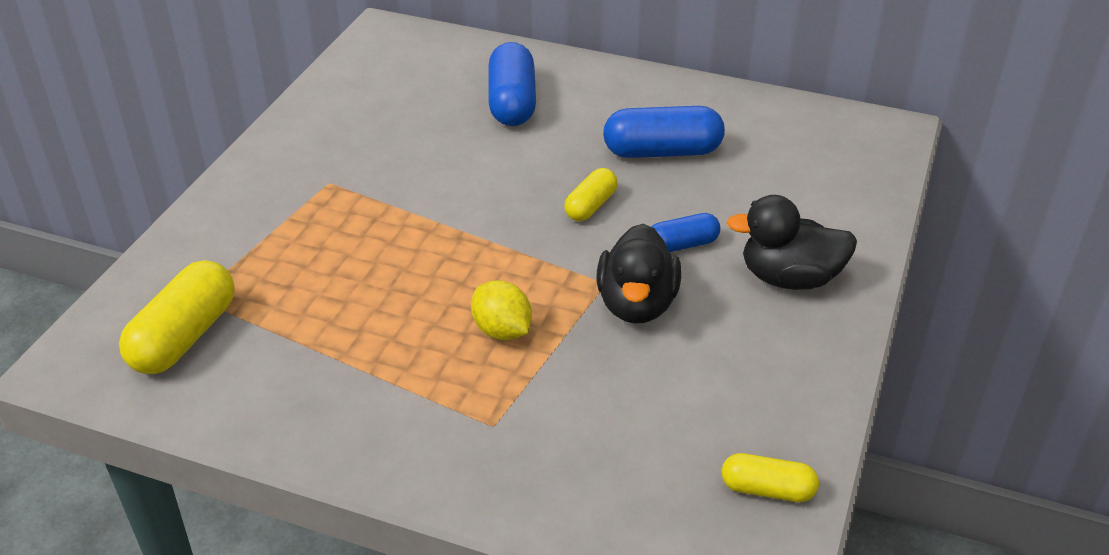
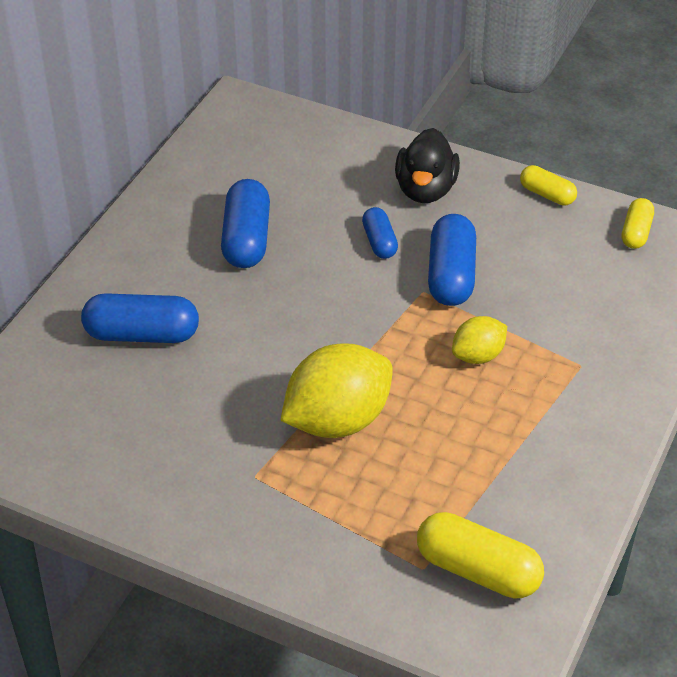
camera: 85 degrees left, 5 degrees up
yellow capsule [564,168,618,221] -> yellow capsule moved to [520,165,577,206]
black duck [596,223,681,324] -> blue capsule [428,214,476,306]
none -> yellow lemon [280,344,393,438]

